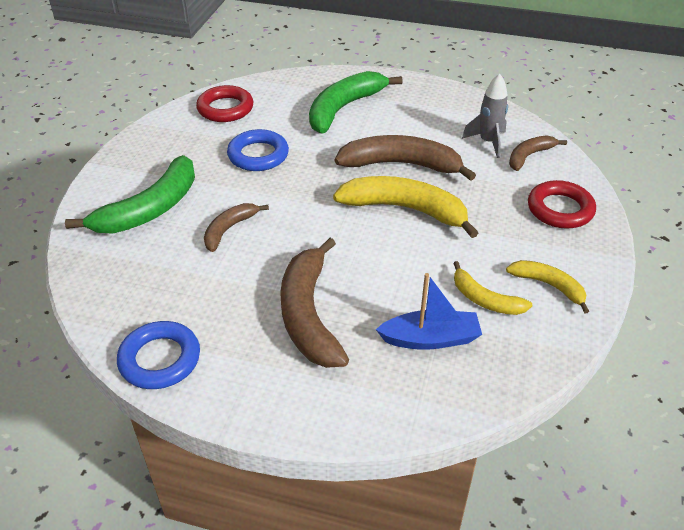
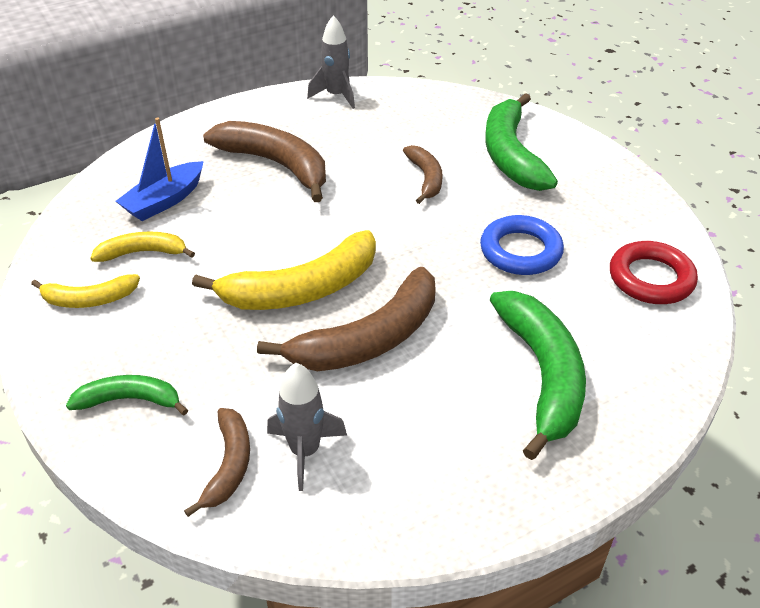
camera: 135 degrees right, 0 degrees up
blue ring [117,321,200,389] -> grey rocket [307,15,355,109]
red ring [528,180,596,229] -> green banana [66,375,188,415]

